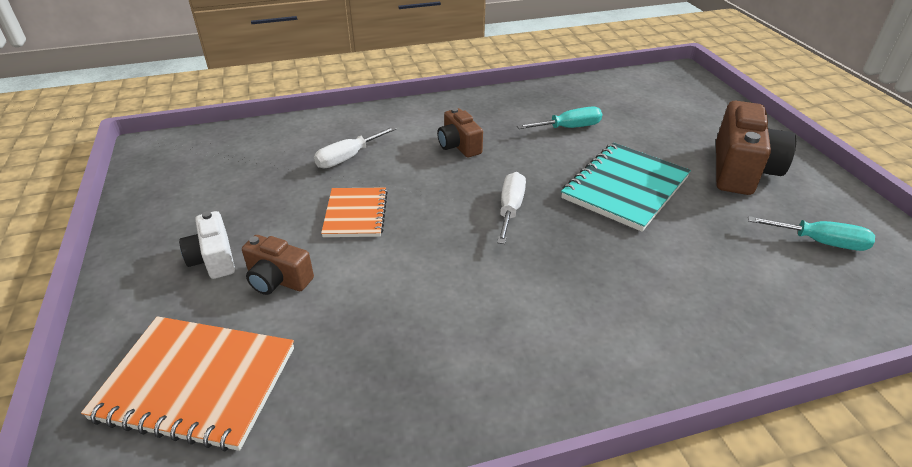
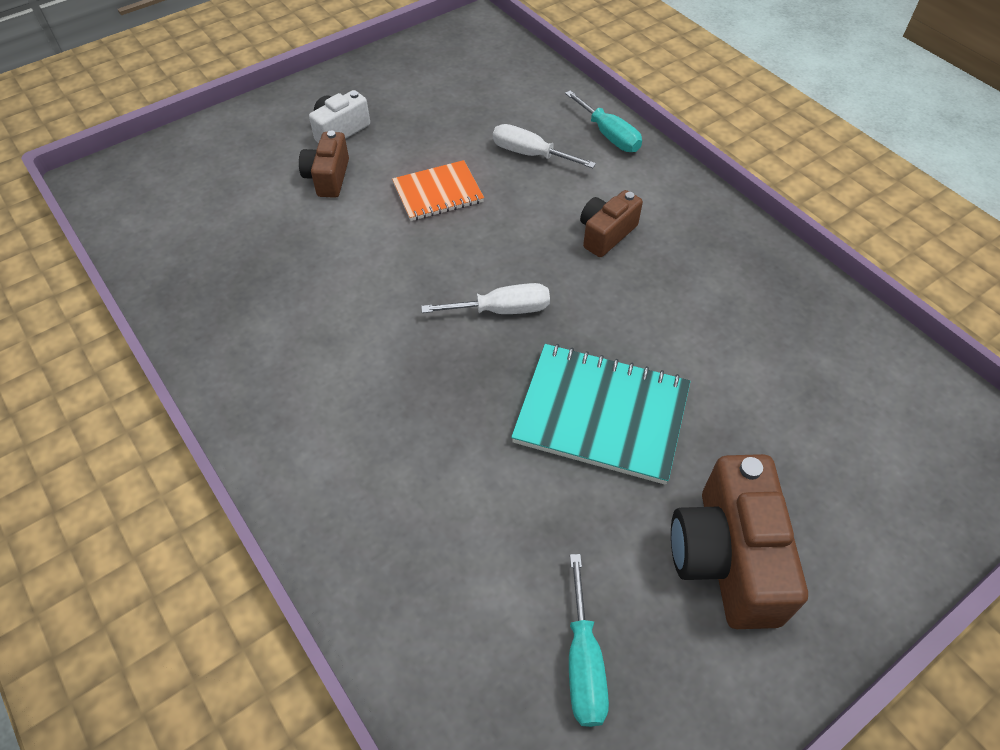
camera: 70 degrees right, 15 degrees up
orange notebook [81,316,294,452] -> none
turquoise screwdriver [517,106,602,129] -> turquoise screwdriver moved to [565,90,642,152]
brown camera [716,101,796,195] -> brown camera turned 90 degrees clockwise [671,454,808,629]

